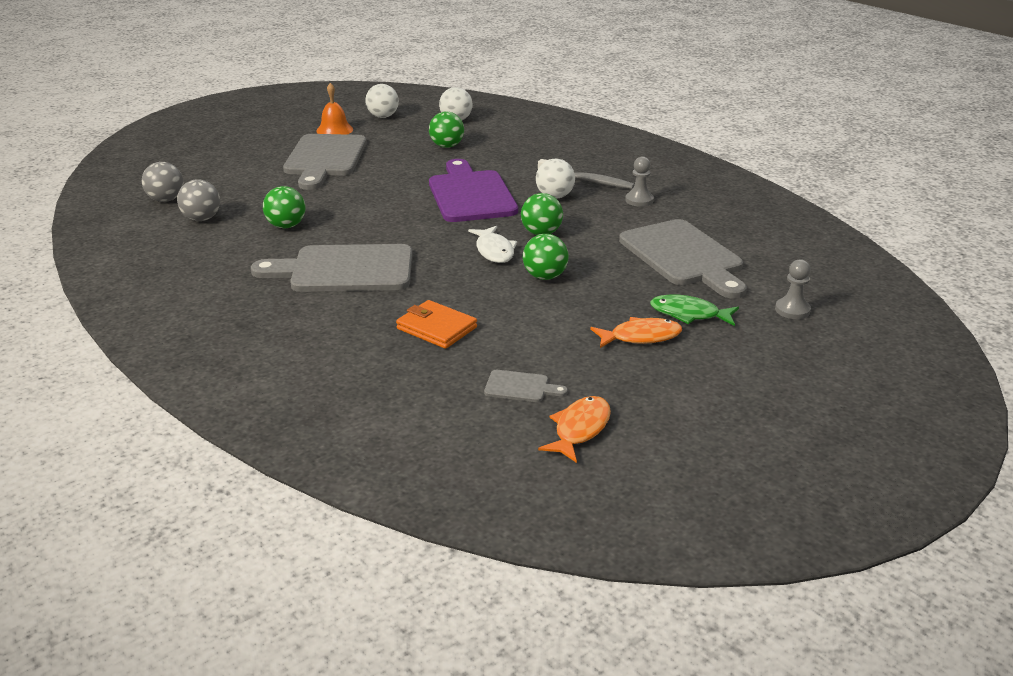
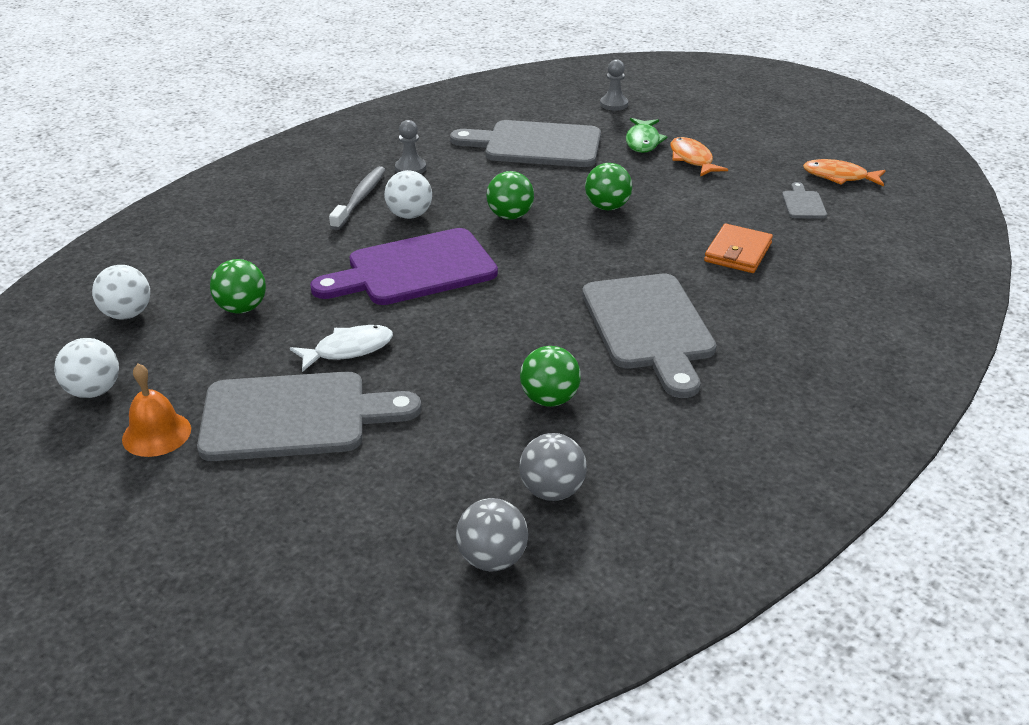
camera: 100 degrees left, 5 degrees up
white fish [468,226,517,263] -> white fish moved to [290,325,393,372]
grey cutting board [619,219,747,299] -> grey cutting board turned 135 degrees counterclockwise [450,120,601,167]

